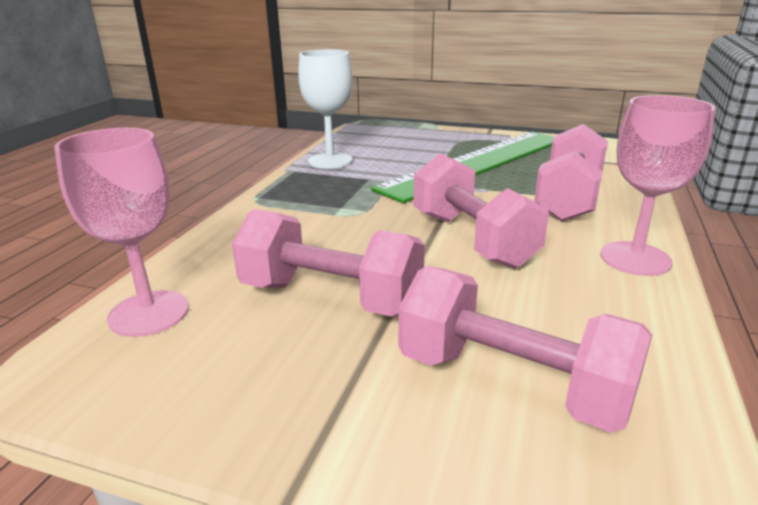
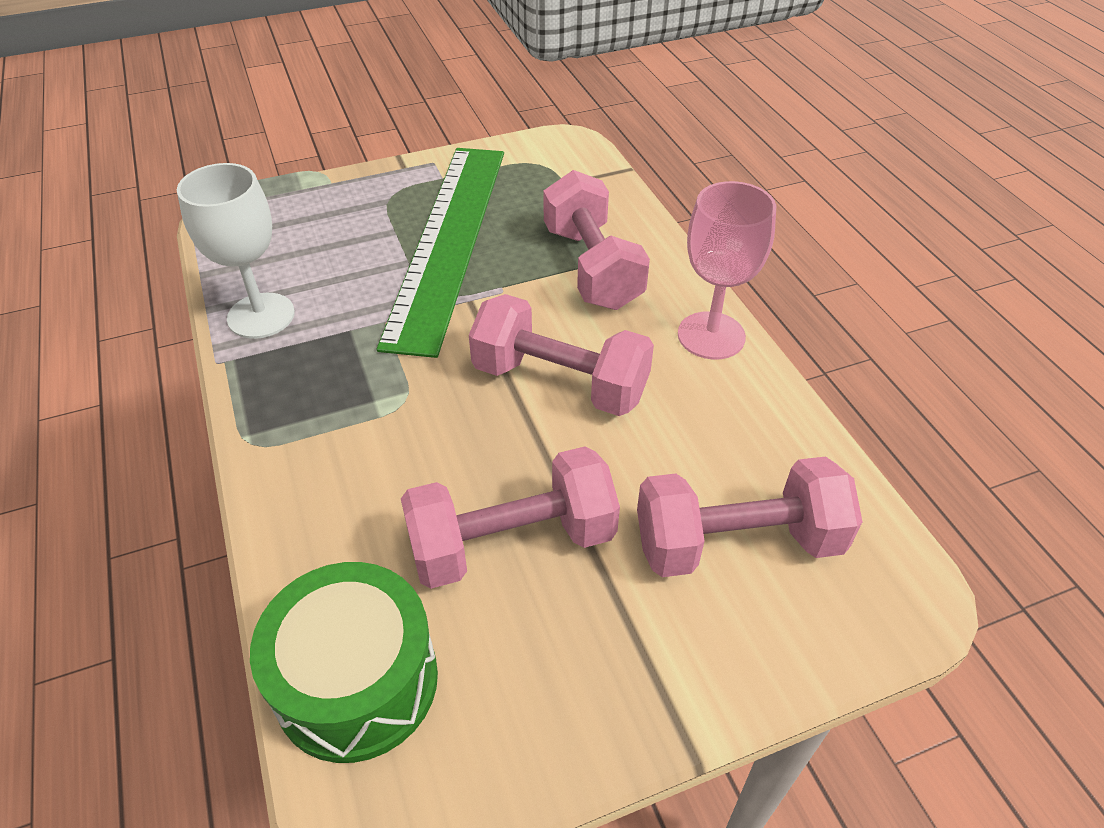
camera: 40 degrees left, 20 degrees up
pink goblet [54,128,189,337] -> green drum [250,562,438,763]

